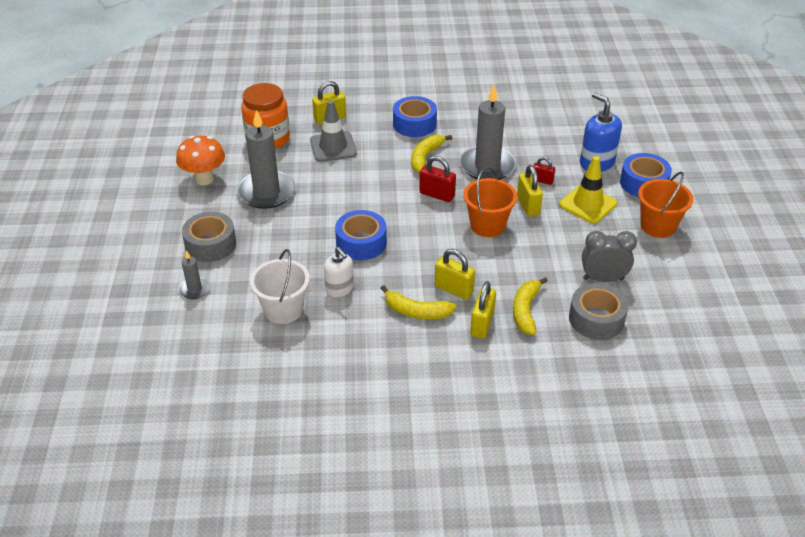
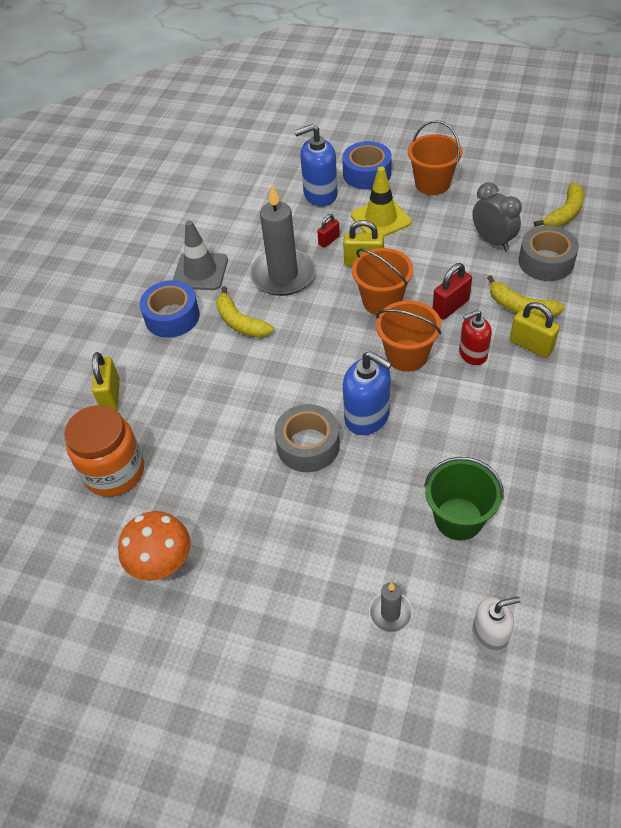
camera: 65 degrees left, 10 degrees up
grey tape [182,212,236,262] -> grey tape moved to [274,404,340,472]
grey candle [237,110,296,209] -> none
white bucket [250,249,310,324] -> green bucket [424,457,504,540]
grey traffic cone [310,100,357,162] -> grey traffic cone moved to [173,220,228,290]
white soap dispenser [324,247,354,297] -> white soap dispenser moved to [472,596,521,655]
blue tape [335,210,387,260] -> blue soap dispenser [343,351,392,435]
yellow banana [381,285,456,320] -> yellow banana moved to [534,183,584,227]
red padlock [419,156,456,202] -> red padlock moved to [433,263,472,320]
yellow padlock [435,249,475,300] -> red soap dispenser [459,310,492,365]
grey clock [582,231,637,282] -> grey clock turned 120 degrees clockwise [472,182,522,251]
none -> orange bucket [376,301,441,372]

